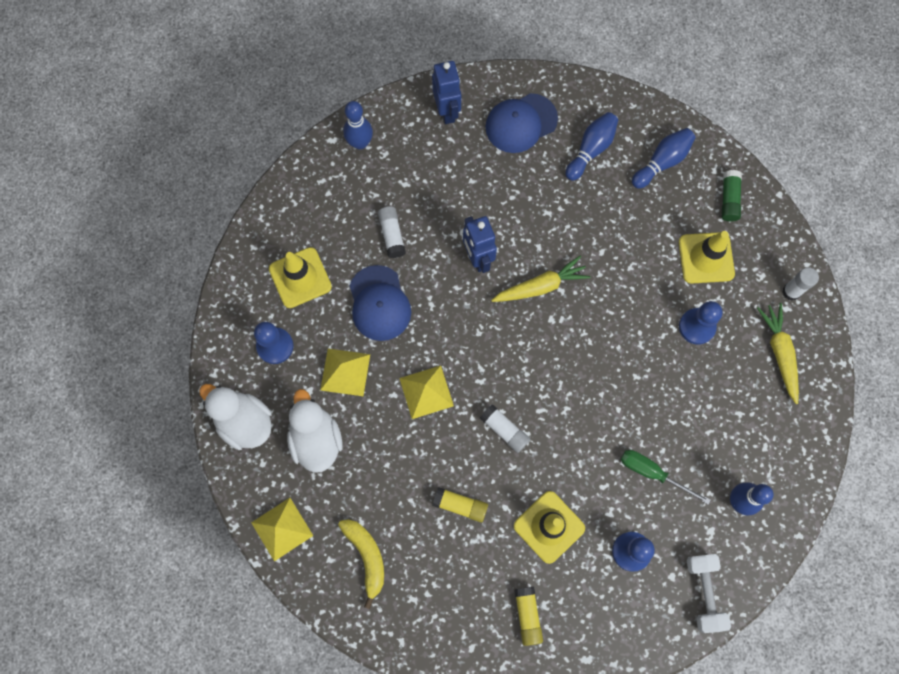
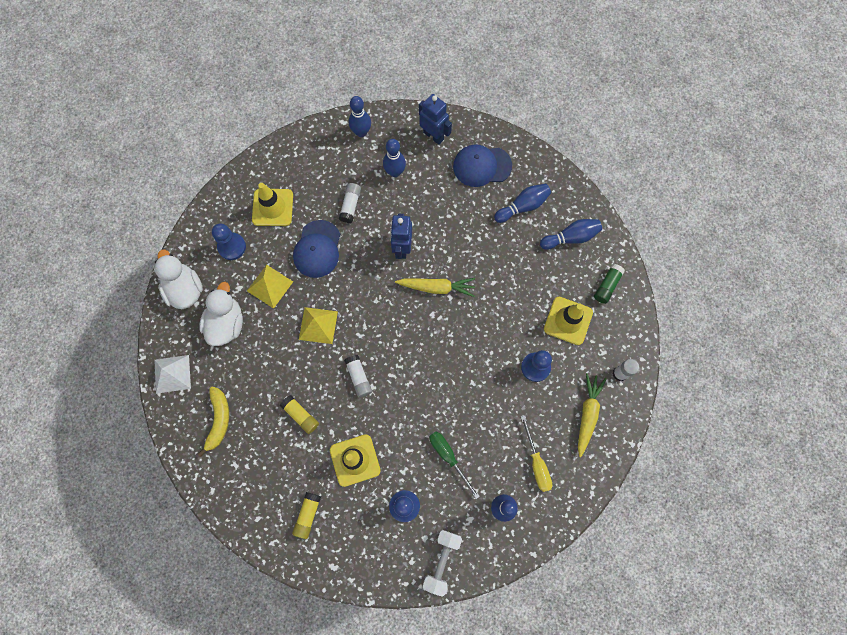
camera: 25 degrees right, 0 degrees up
yellow pyramid [251,498,313,561] -> white pyramid [154,355,191,394]
blue robot [432,61,461,124] -> blue robot turned 60 degrees counterclockwise [419,94,452,145]
none -> blue bowling pin [383,139,406,177]
none -> yellow screwdriver [521,415,552,492]

